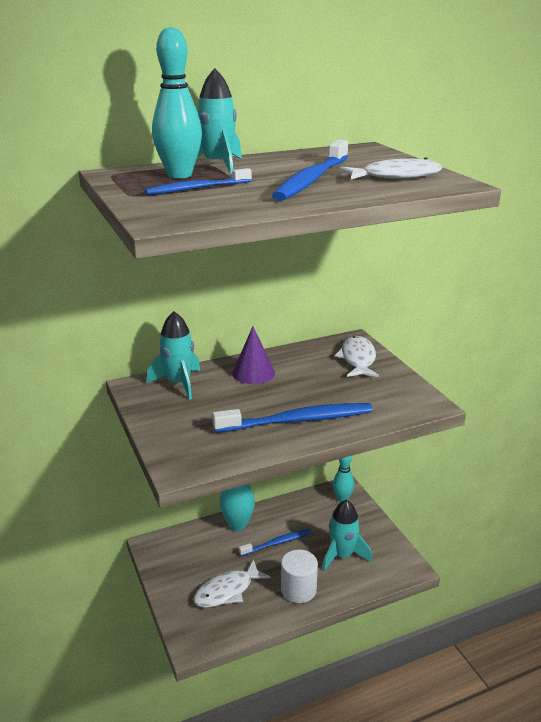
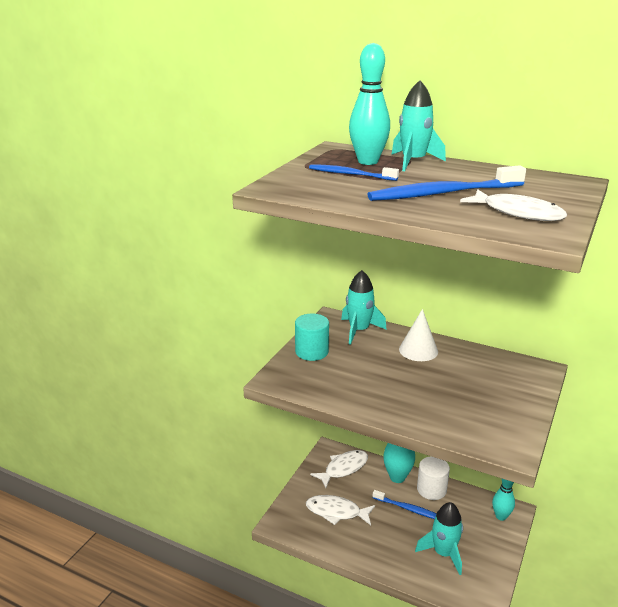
camera: 50 degrees right, 0 degrees up
blue toothbrush [212,403,373,433] -> none
purple cone [232,326,275,384] -> white cone [399,309,438,361]
white cylinder [281,550,318,603] -> white cylinder moved to [417,456,450,500]
white fish [335,336,379,377] -> white fish moved to [310,450,368,488]
none -> turquoise cylinder [295,314,329,361]

